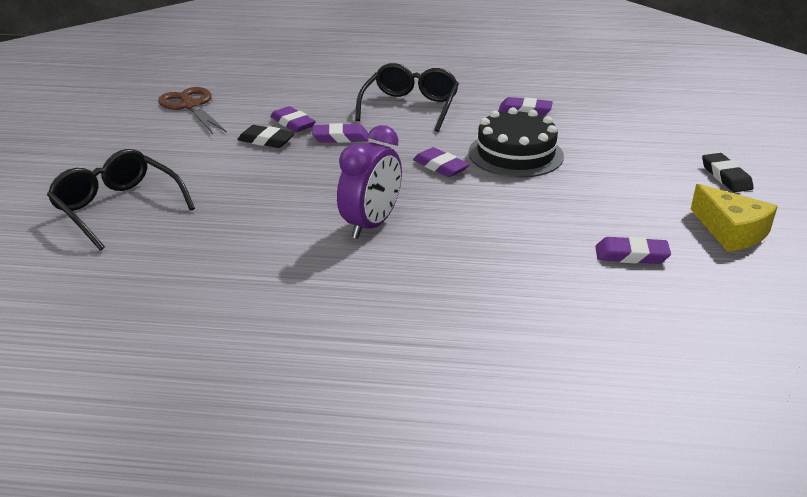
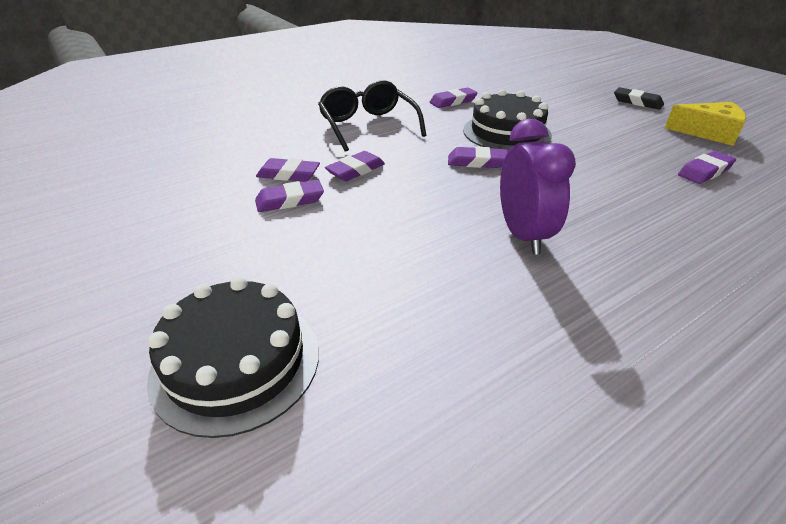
camera: 40 degrees left, 5 degrees up
black glasses [47,149,195,251] -> black cake [147,277,319,438]
brown scissors [158,87,227,134] -> none
black eraser [237,125,295,148] -> purple eraser [255,180,324,212]

